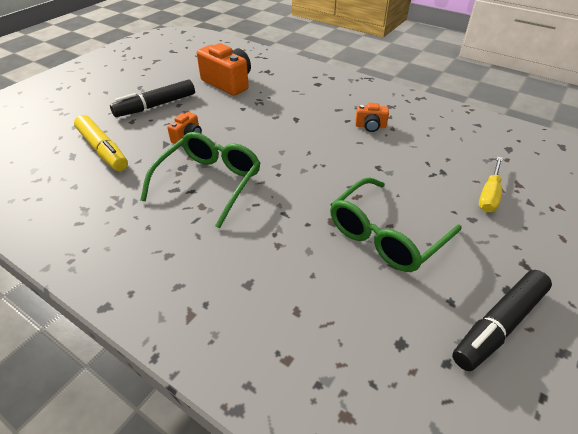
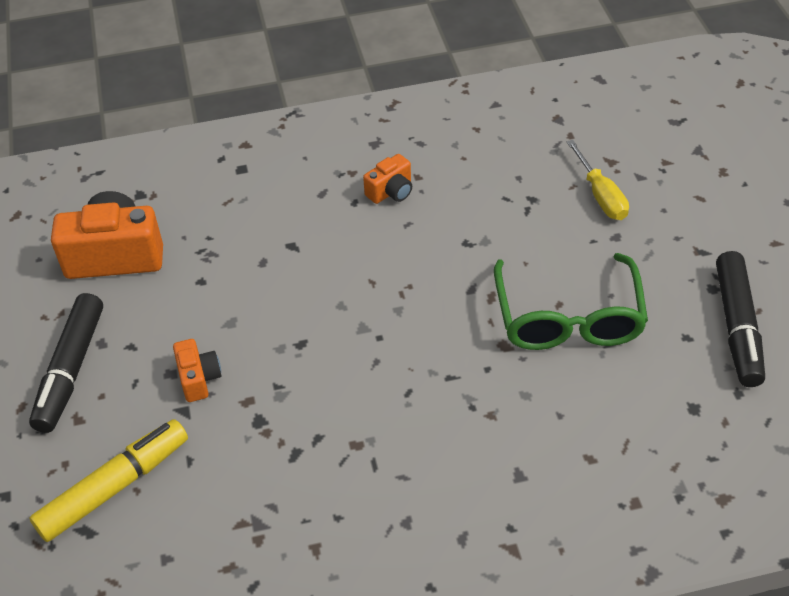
camera: 45 degrees left, 5 degrees up
yellow marker [74,115,128,171] -> yellow marker turned 45 degrees counterclockwise [30,419,188,542]
green glasses [140,132,260,229] -> none

